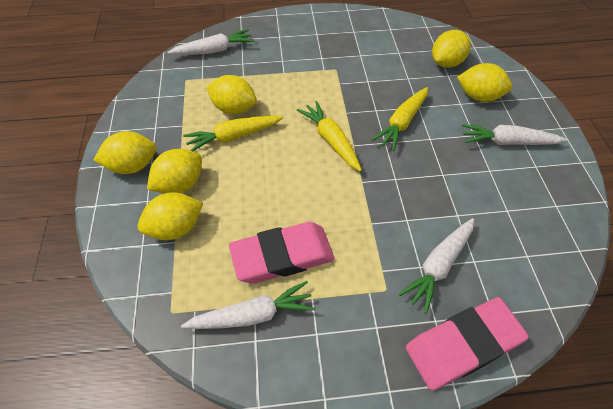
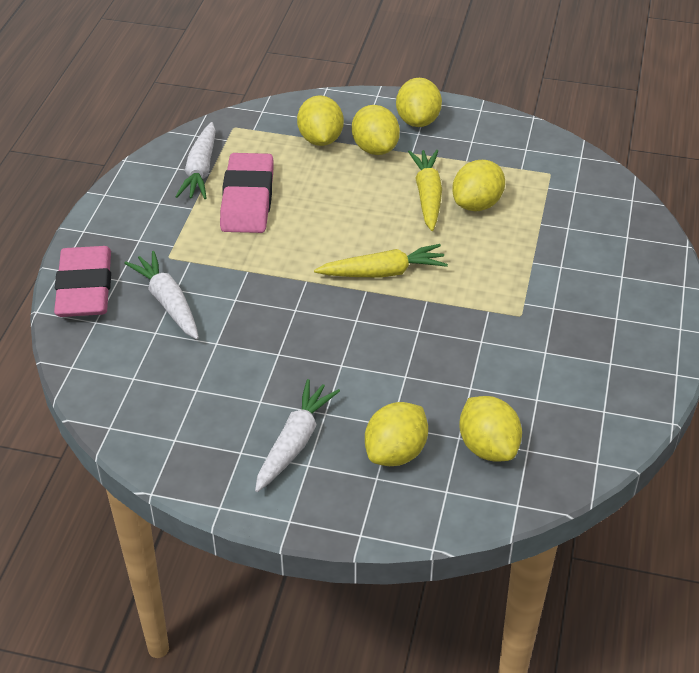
camera: 110 degrees right, 10 degrees down
white carrot [167,29,254,55] -> none
yellow carrot [372,87,428,151] -> none

